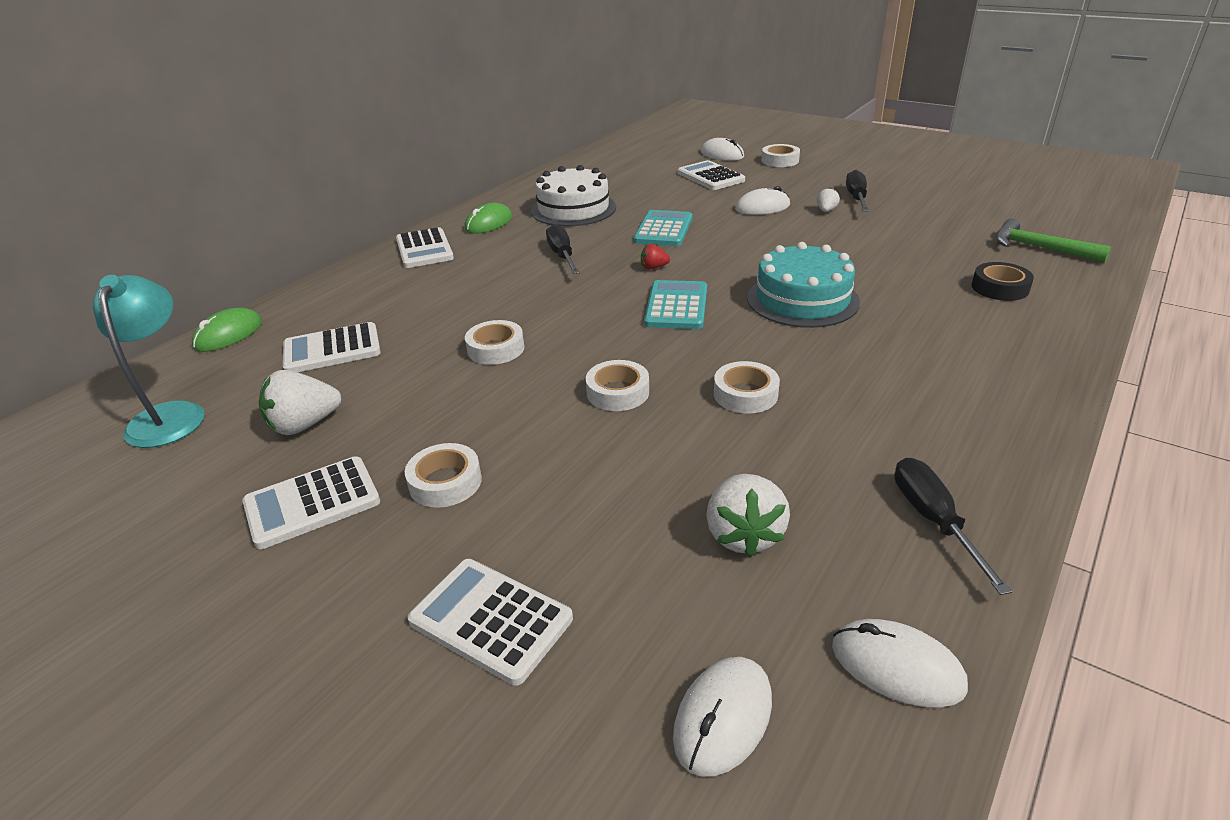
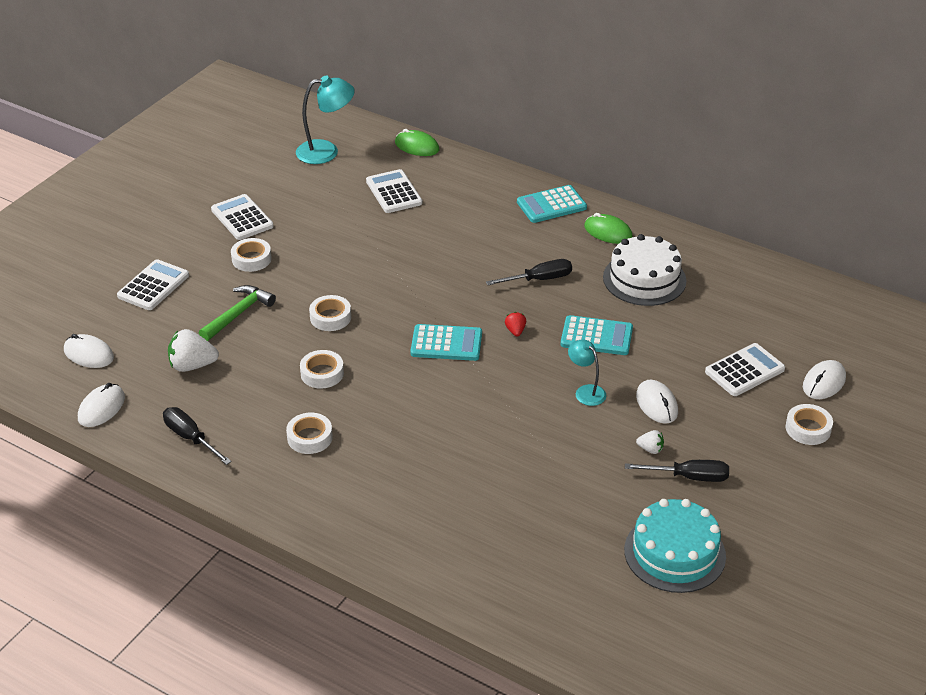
camera: 85 degrees right, 5 degrees up
white strawberry [259,370,341,435] -> none
white calculator [396,227,454,268] -> turquoise calculator [517,185,587,223]
white tape [465,320,524,365] -> white tape moved to [286,413,333,454]
turquoise cake [747,242,860,328] -> turquoise cake moved to [624,499,726,593]
black screwdriver [894,458,1012,595] -> black screwdriver turned 120 degrees counterclockwise [163,407,232,465]
black tape [972,262,1034,301] -> none
green hammer [996,218,1111,263] -> green hammer moved to [199,285,276,341]
none -> turquoise lamp [568,339,606,406]

